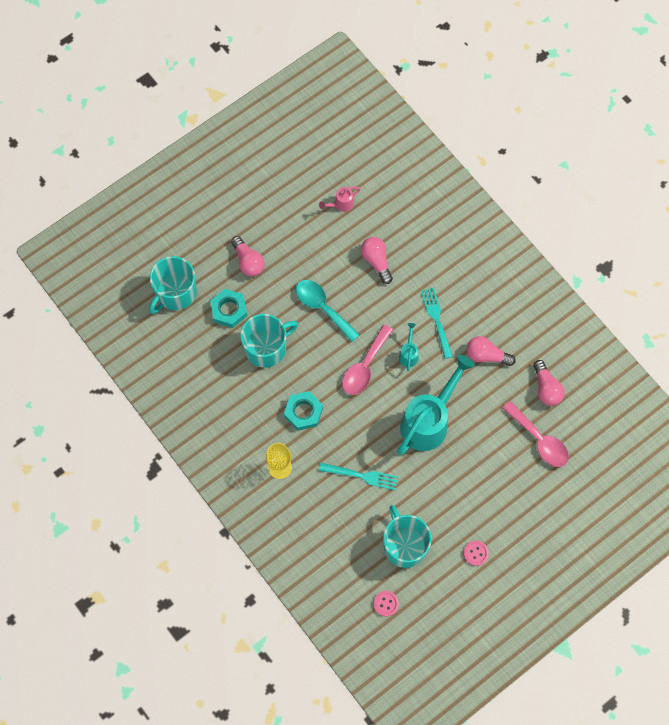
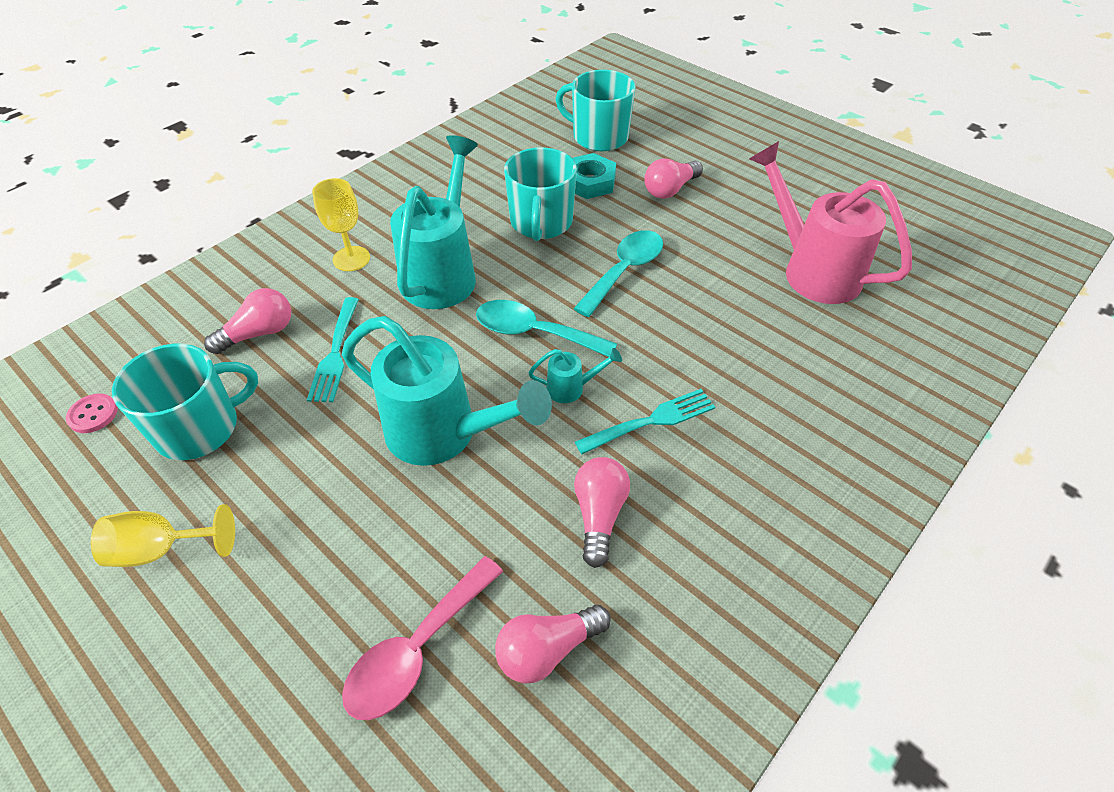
camera: 80 degrees right, 20 degrees down
turquoise mug [240,314,298,368] -> turquoise mug turned 45 degrees clockwise [504,147,577,241]
turquoise nut [284,391,323,431] -> turquoise watering can [390,135,478,309]
pink watering can [319,186,360,212] -> pink watering can [749,141,912,304], size x2.35
pink spoon [342,325,393,395] -> turquoise spoon [476,300,617,357]
pink light bulb [361,237,393,284] -> pink light bulb moved to [204,288,291,354]
pink button [464,541,489,566] -> yellow goblet [91,504,235,567]

